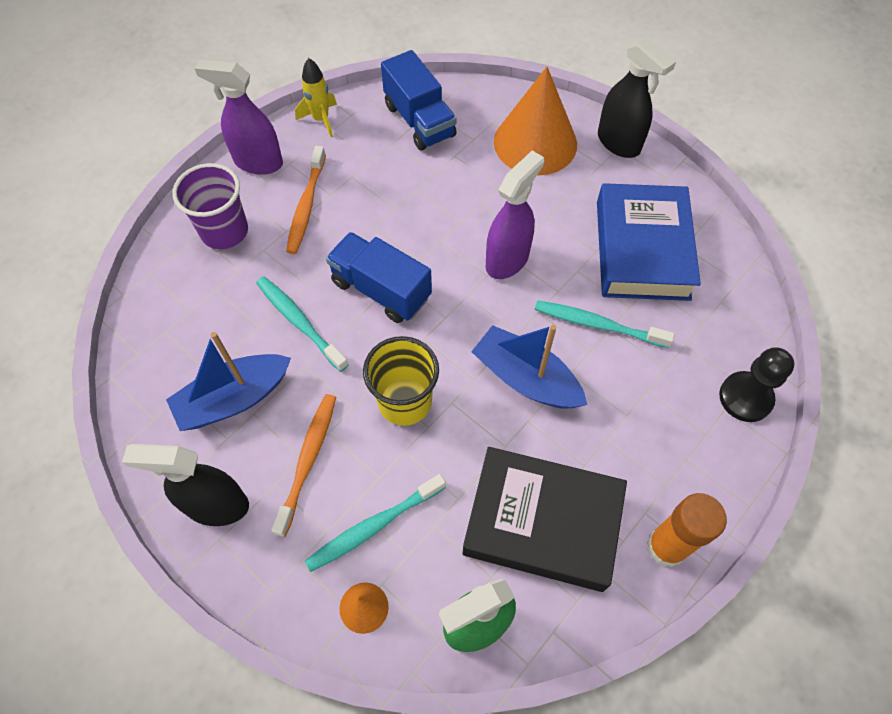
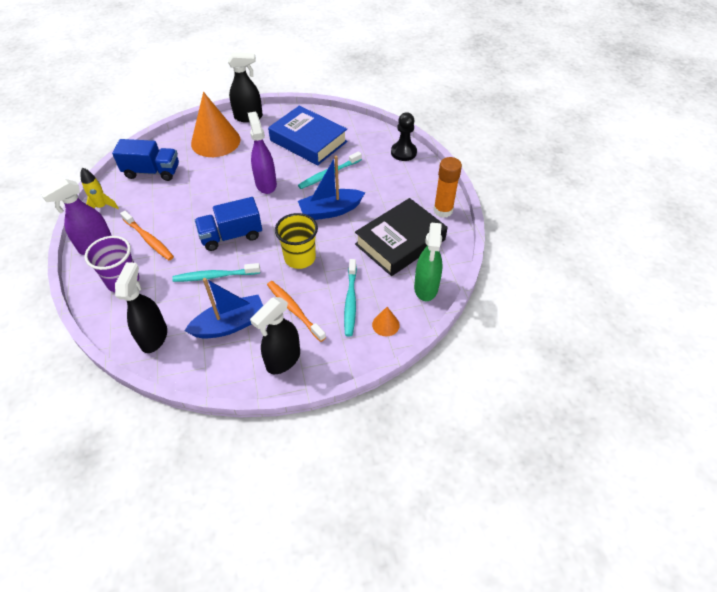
camera: 55 degrees left, 10 degrees down
blue boat [166,332,291,431] -> blue boat turned 120 degrees counterclockwise [184,278,263,339]
none -> black spray bottle [115,262,167,353]

